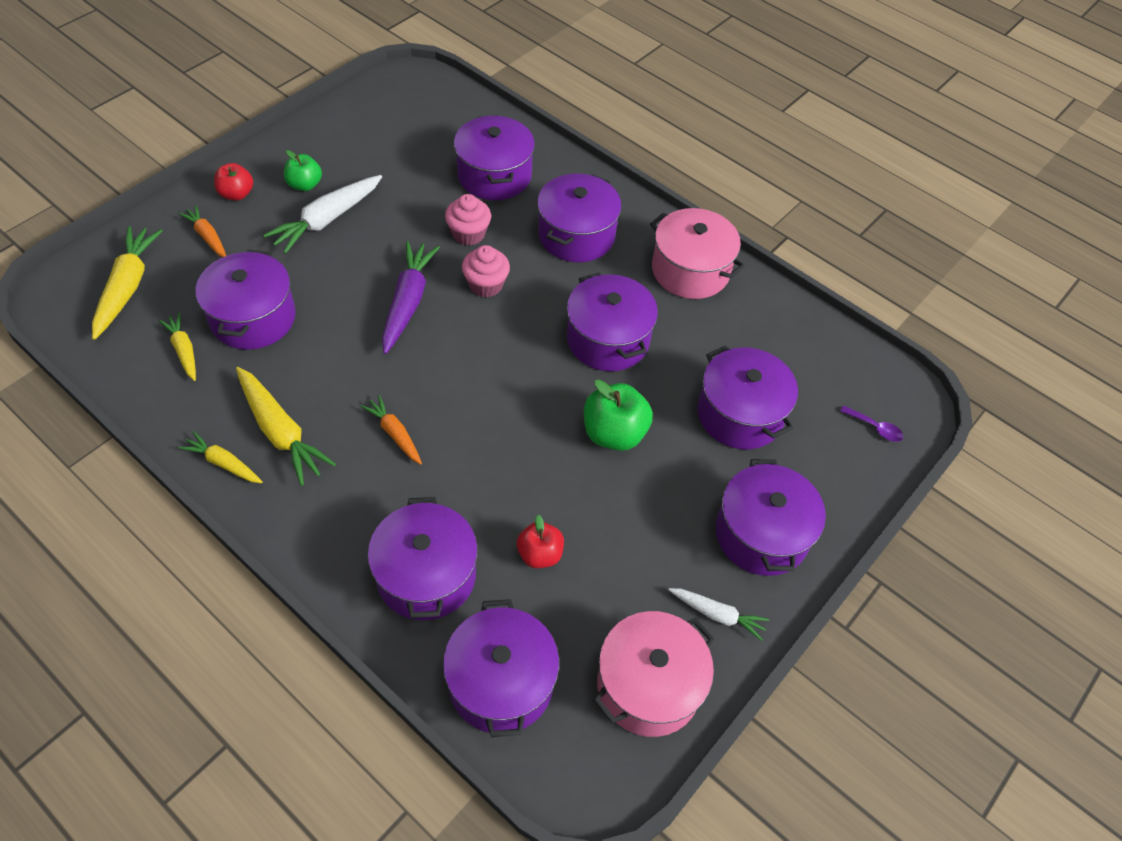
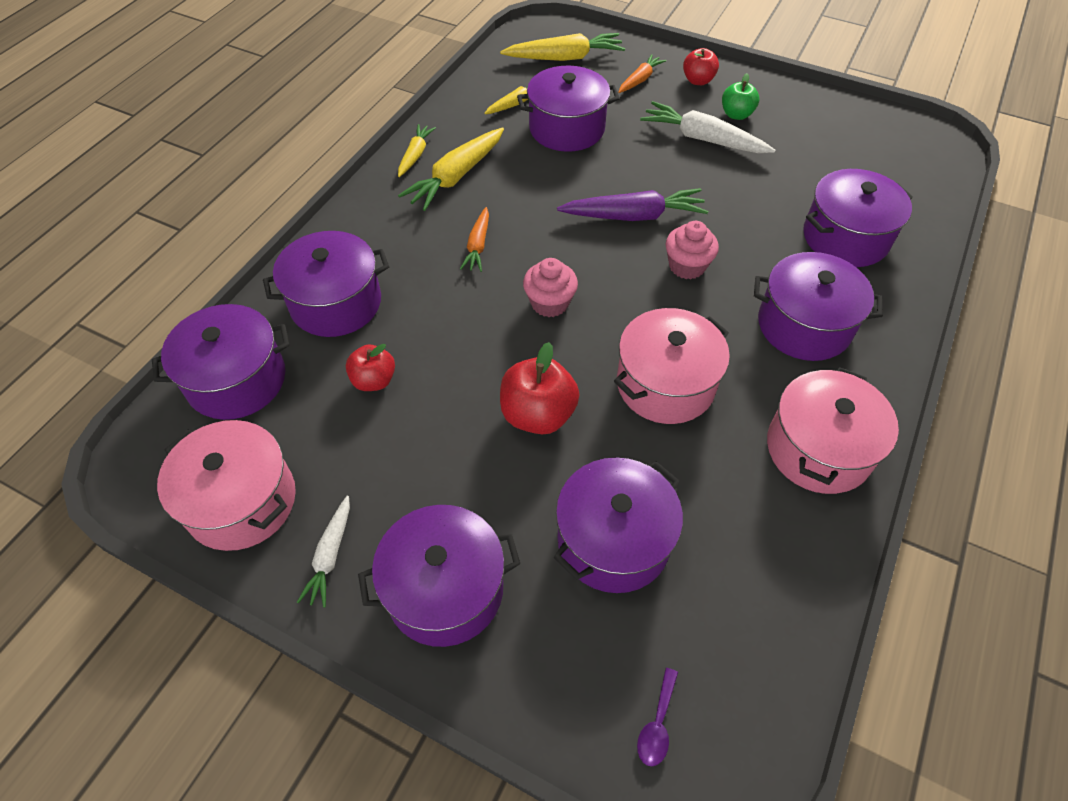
camera: 80 degrees right, 0 degrees up
orange carrot [361,395,422,465] -> orange carrot turned 150 degrees clockwise [460,207,489,272]
pink cupcake [445,194,491,245] -> pink cupcake moved to [523,258,578,317]
purple pot [567,272,658,371] -> pink pot [614,308,730,424]
green apple [584,380,653,451] -> red apple [500,342,580,435]

